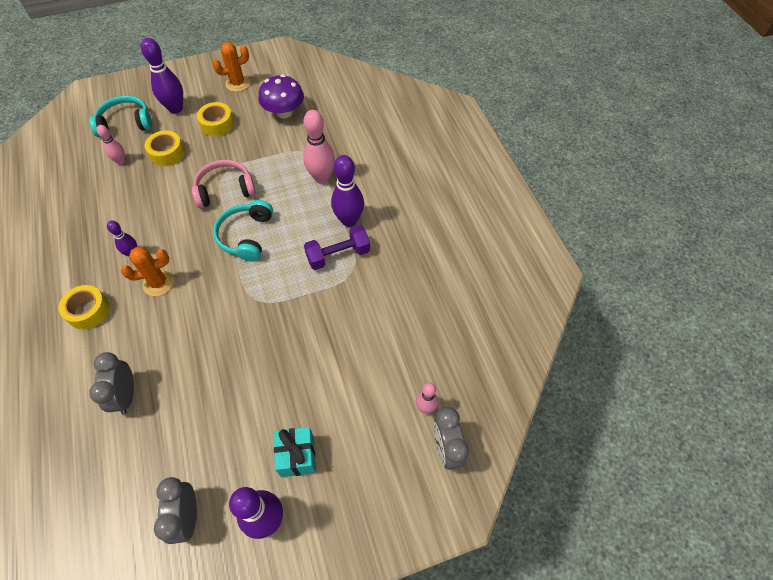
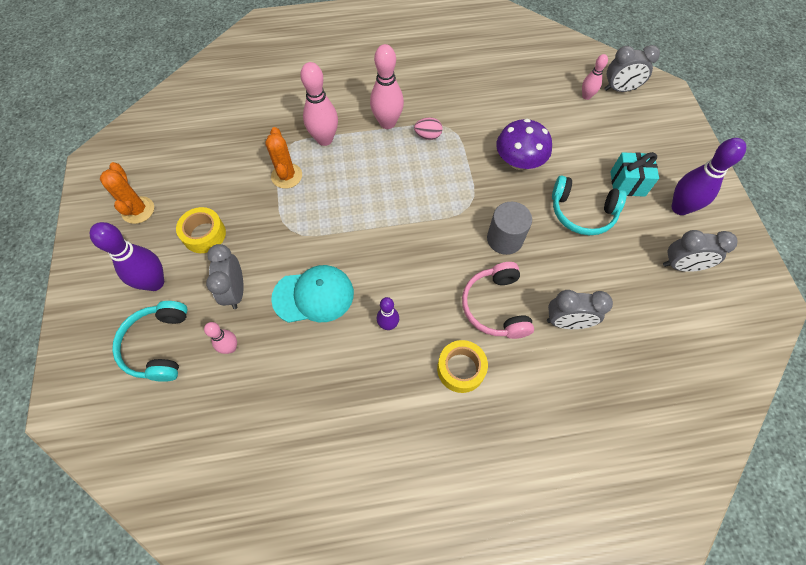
camera: 80 degrees left, 5 degrees up
orange cactus [121,247,174,296] -> orange cactus moved to [265,127,302,189]
yellow tape [145,131,185,166] -> grey clock [206,244,244,309]
pink headphones [192,160,256,208] -> pink headphones moved to [462,262,534,339]
turquoise headphones [213,200,273,262] -> turquoise headphones moved to [552,176,627,235]
purple mushroom [258,74,304,118] -> purple mushroom moved to [496,119,552,170]
purple dumbbell [304,225,370,270] -> pink egg [414,117,442,140]
purple bowling pin [331,155,364,227] -> pink bowling pin [370,44,404,129]
none -> turquoise cap [271,265,354,323]
none -> grey cylinder [487,202,532,255]

